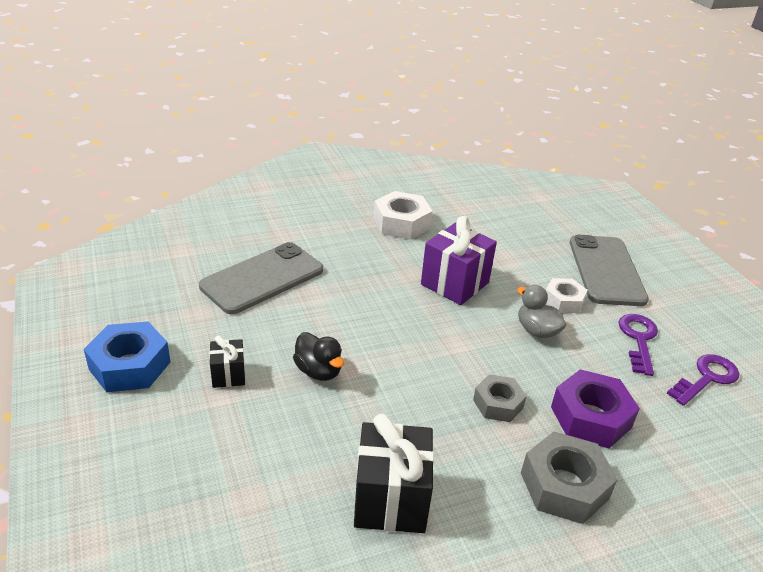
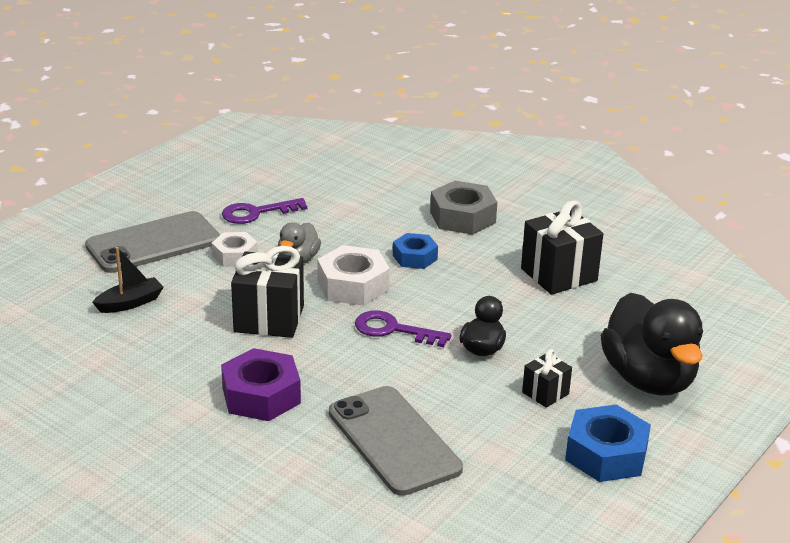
camera: 120 degrees left, 5 degrees down
grey phone [199,242,323,314] -> grey phone turned 45 degrees clockwise [329,386,463,496]
white nut [374,191,433,240] -> white nut moved to [317,245,390,306]
purple gift [421,216,497,305] -> black gift [231,246,304,338]
grey nut [473,374,527,422] -> blue nut [393,233,438,269]
purple nut [551,369,640,449] -> purple nut moved to [221,348,301,421]
purple key [667,354,739,406] -> purple key moved to [355,310,451,347]
none -> black boat [92,247,163,313]
none -> black duck [601,292,703,396]

